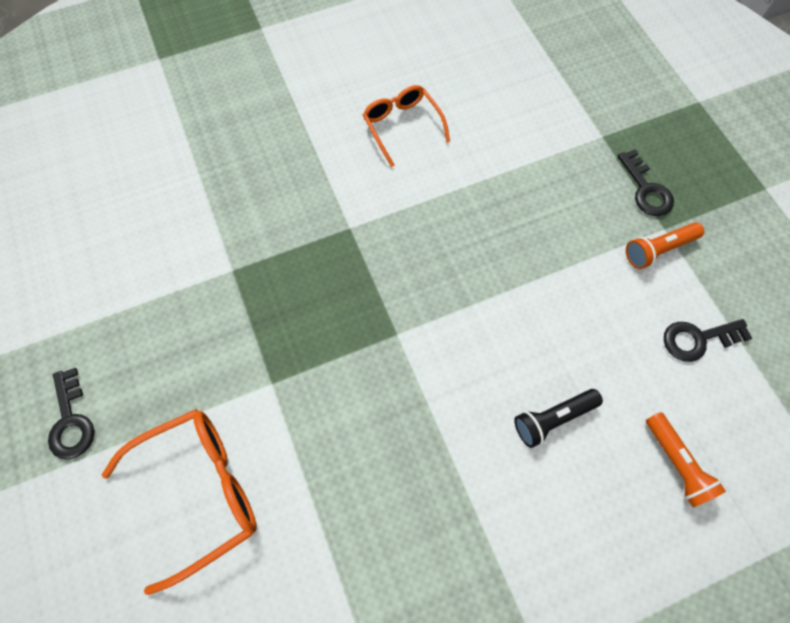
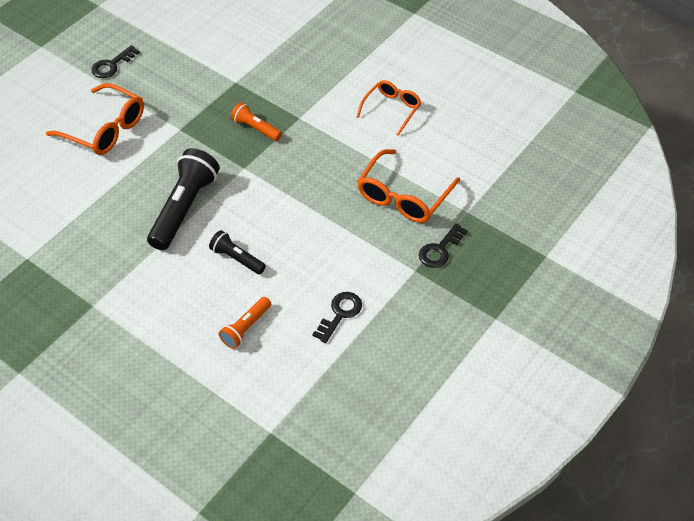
camera: 60 degrees right, 15 degrees down
orange flashlight [626,222,704,269] -> orange flashlight moved to [231,102,282,141]
black key [664,319,753,362] -> black key turned 75 degrees clockwise [313,292,362,343]
none -> black flashlight [147,148,220,250]
none -> orange glasses [357,149,460,223]

